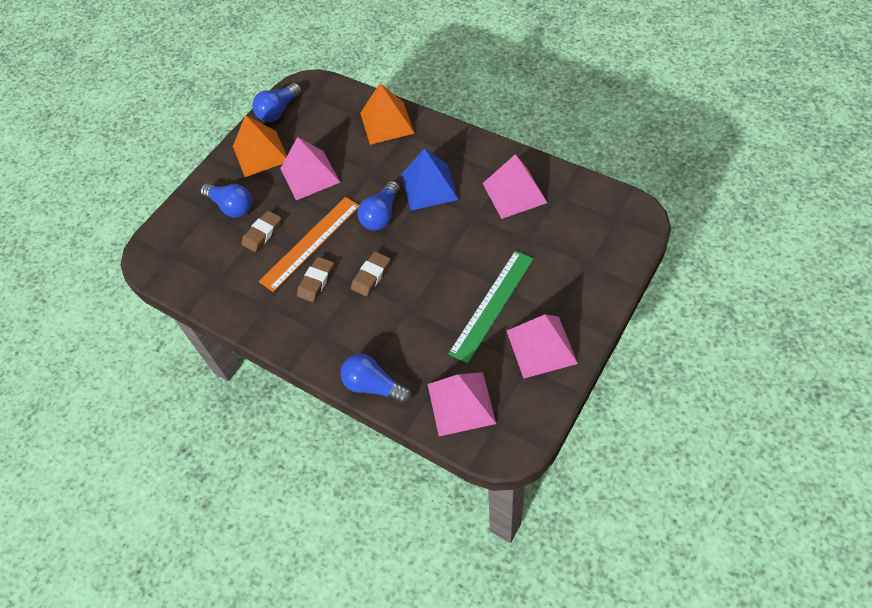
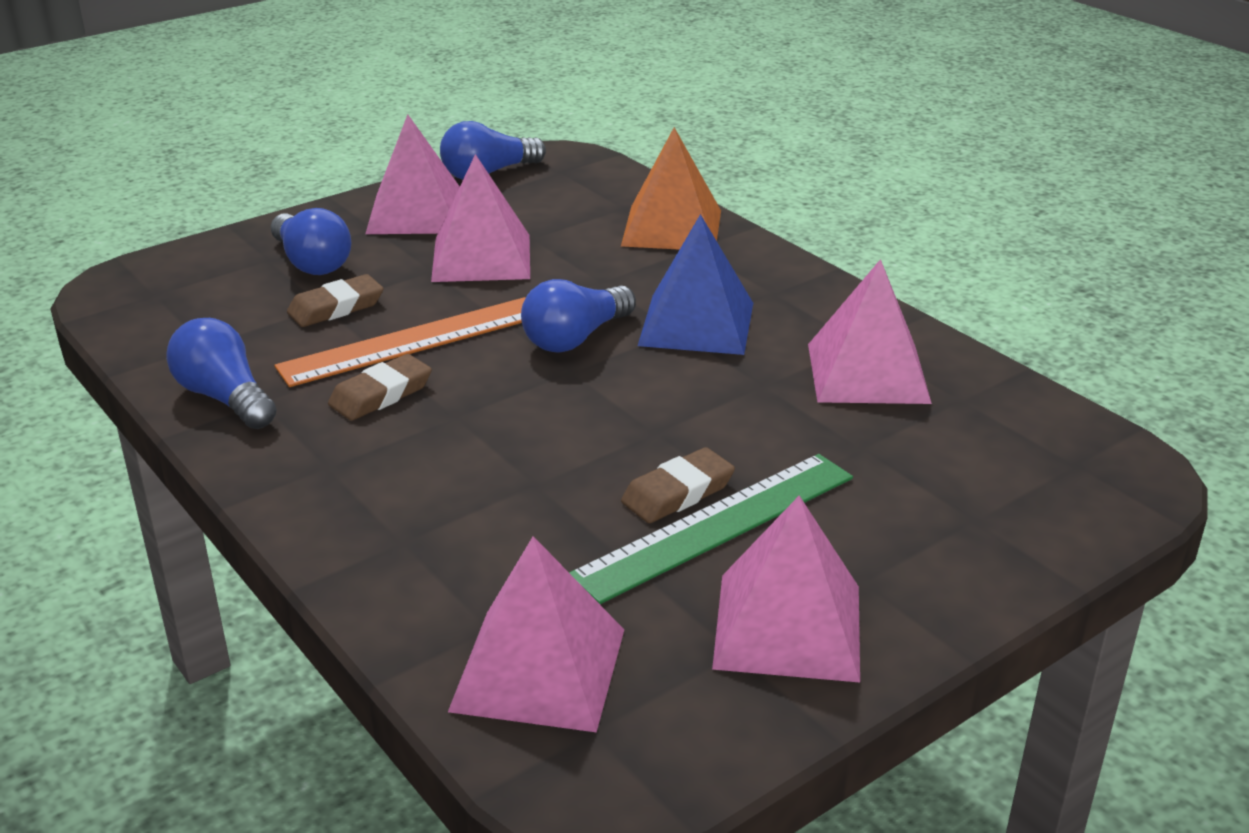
camera: 15 degrees right, 25 degrees down
orange pyramid [233,115,287,177] -> pink pyramid [366,114,460,234]
blue light bulb [341,354,412,404] -> blue light bulb moved to [166,318,277,429]
brown eraser [351,251,390,297] -> brown eraser moved to [621,447,735,523]

